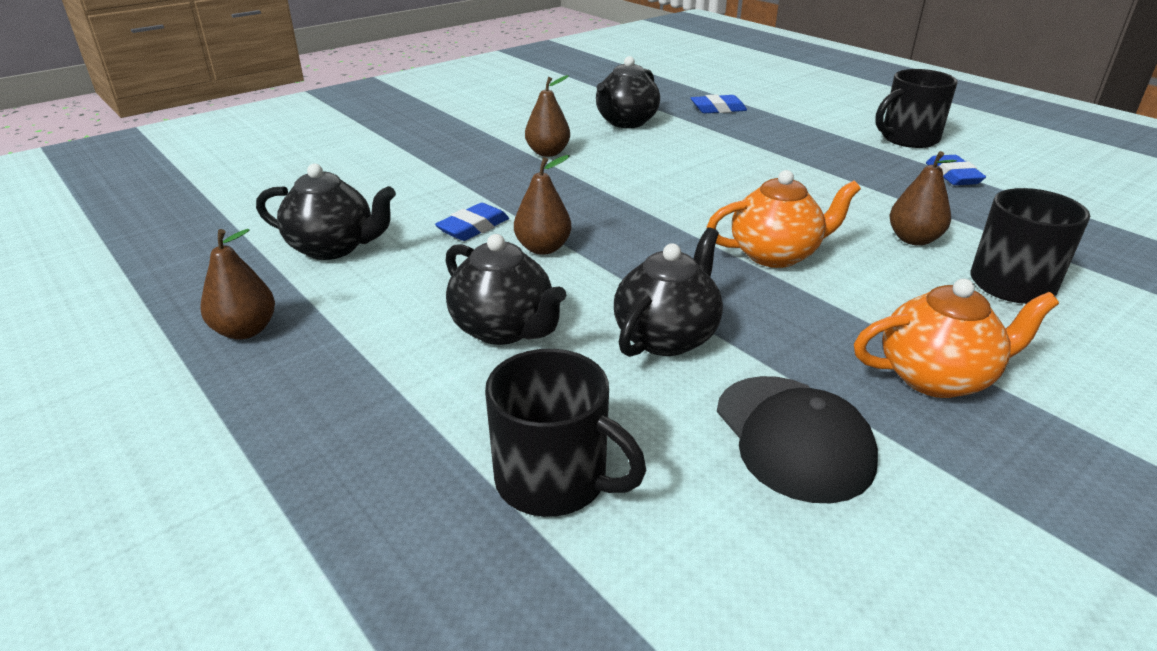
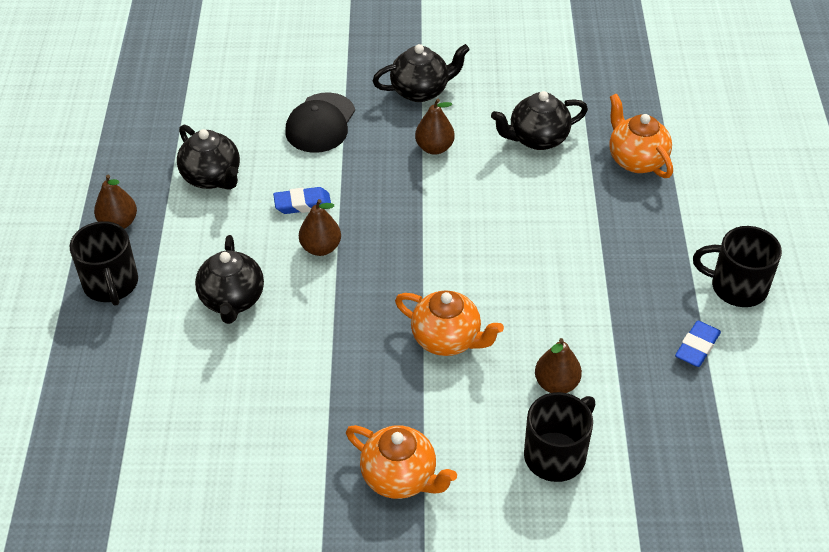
camera: 40 degrees right, 15 degrees up
black mug [485,349,647,517] -> black mug moved to [70,221,138,306]
black teapot [614,227,723,357] -> black teapot moved to [373,44,470,102]
blue eraser [691,94,747,113] -> orange teapot [609,94,673,178]
black cap [717,376,878,503] -> black cap moved to [285,92,355,153]

